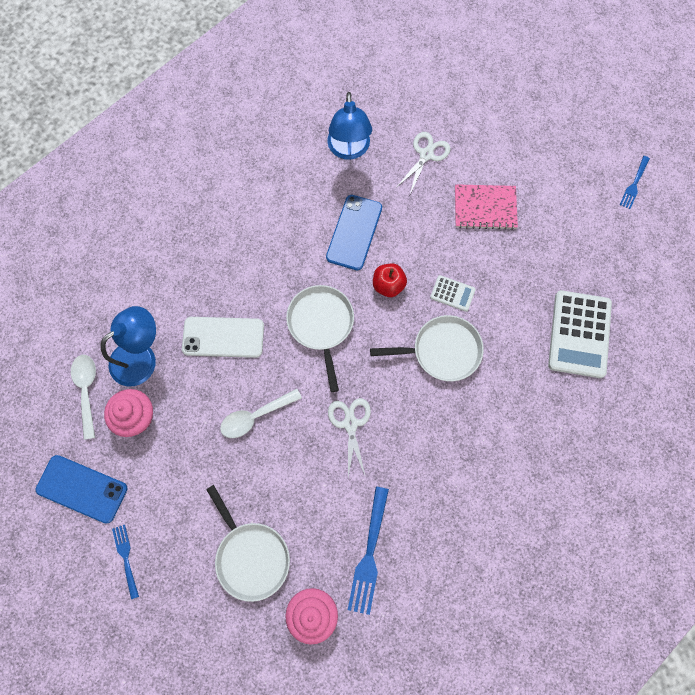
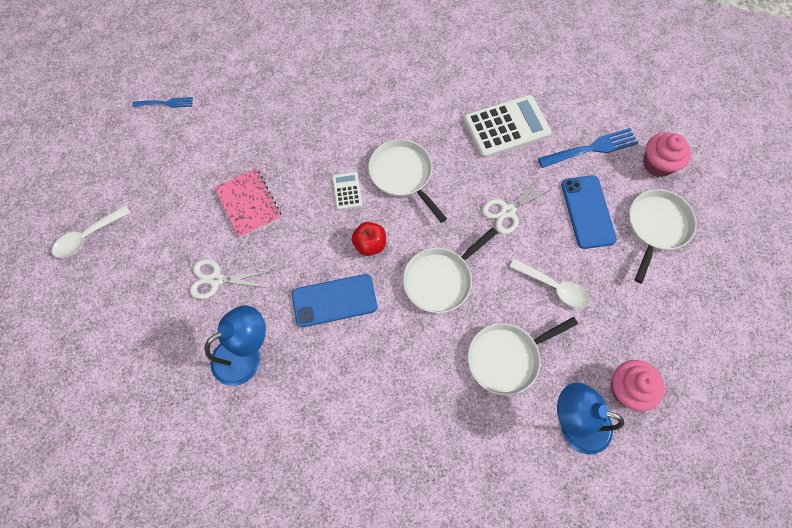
camera: 120 degrees left, 5 degrees down
blue phone [36,455,127,523] -> blue phone moved to [561,175,617,249]
white spoon [71,355,96,440] -> white spoon moved to [52,205,131,258]
blue fork [112,525,139,599] -> none
white phone [182,317,264,358] -> white pan [468,317,578,396]
white calculator [548,290,612,378] -> white calculator moved to [464,95,552,158]

